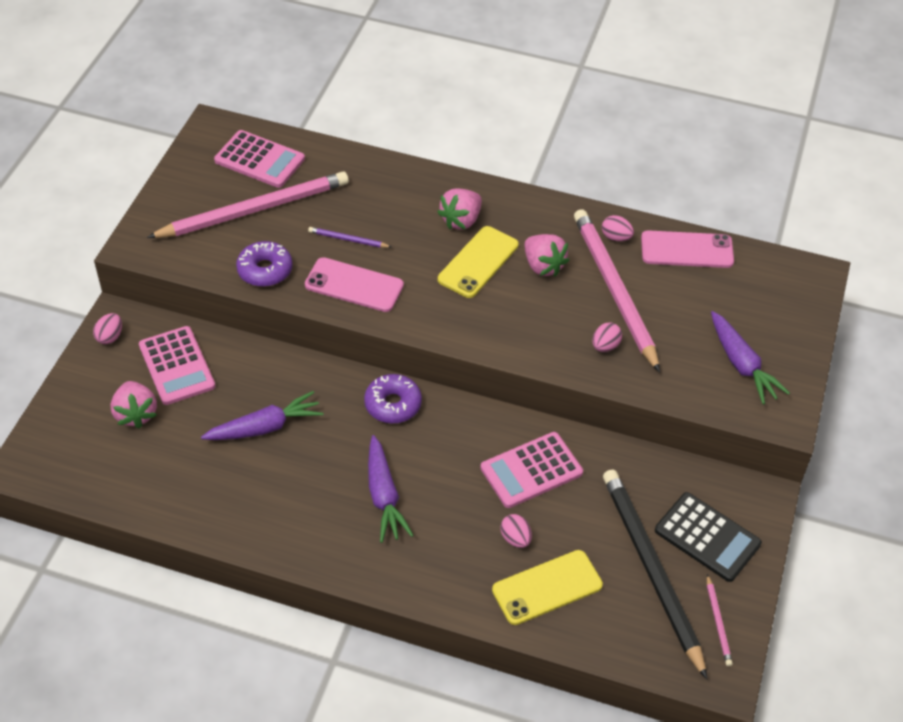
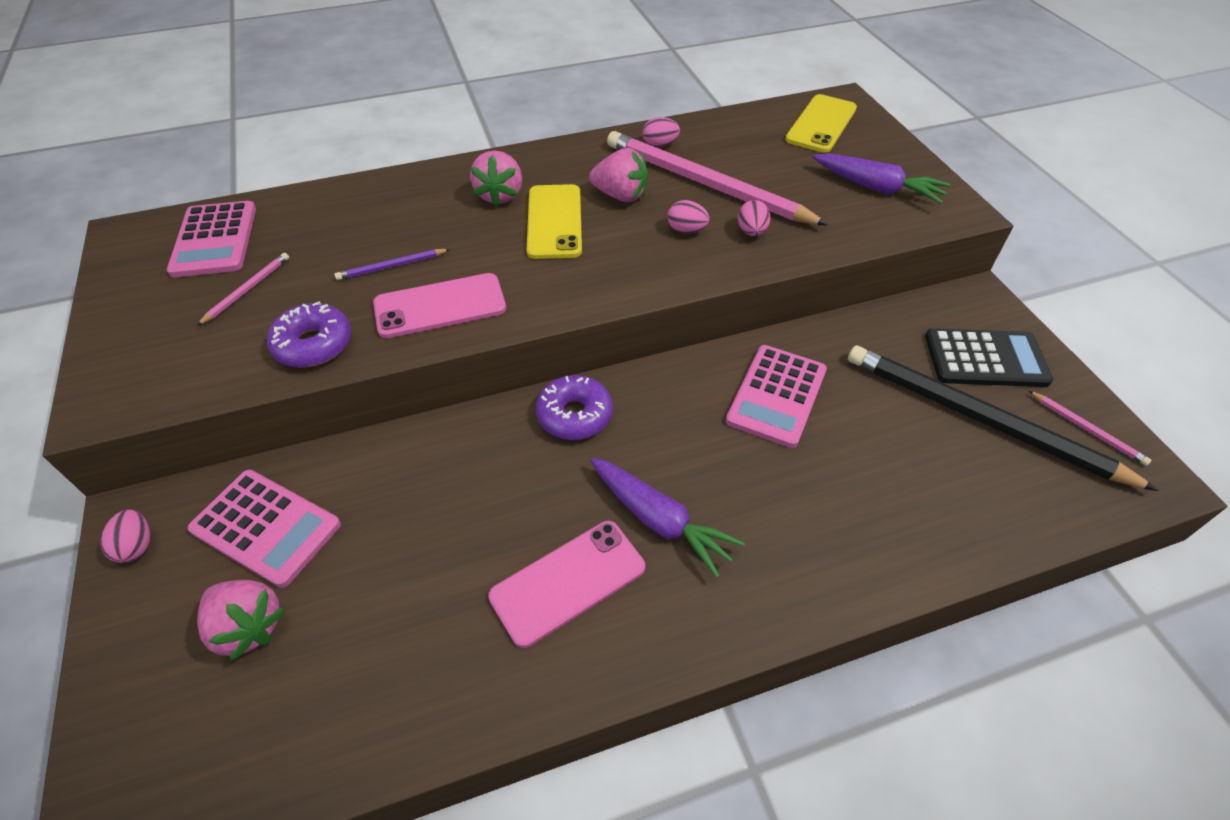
camera: 35 degrees left, 0 degrees up
pink pencil [147,172,349,238] -> pink pencil [197,253,289,326], size x0.41
purple carrot [201,391,323,440] -> none
pink calculator [214,130,305,188] -> pink calculator turned 90 degrees clockwise [167,201,256,277]
yellow phone [492,550,603,625] -> yellow phone moved to [785,94,857,153]
pink egg [500,514,532,548] -> pink egg moved to [667,200,710,234]
pink phone [641,230,734,268] -> pink phone moved to [488,521,645,648]

